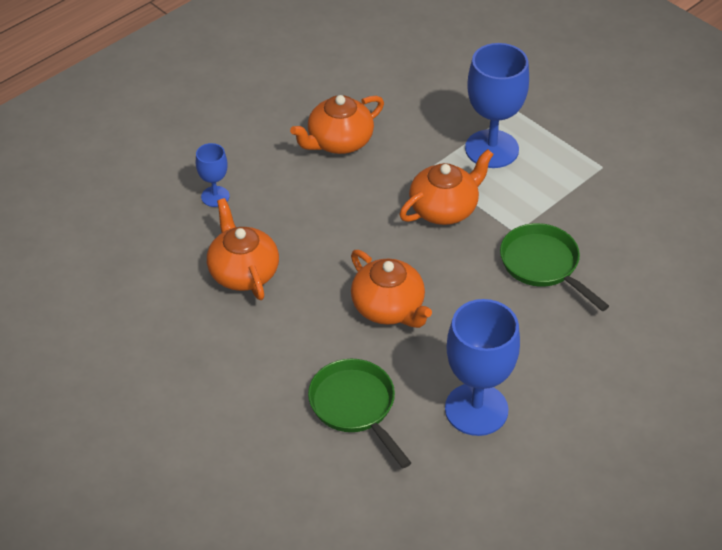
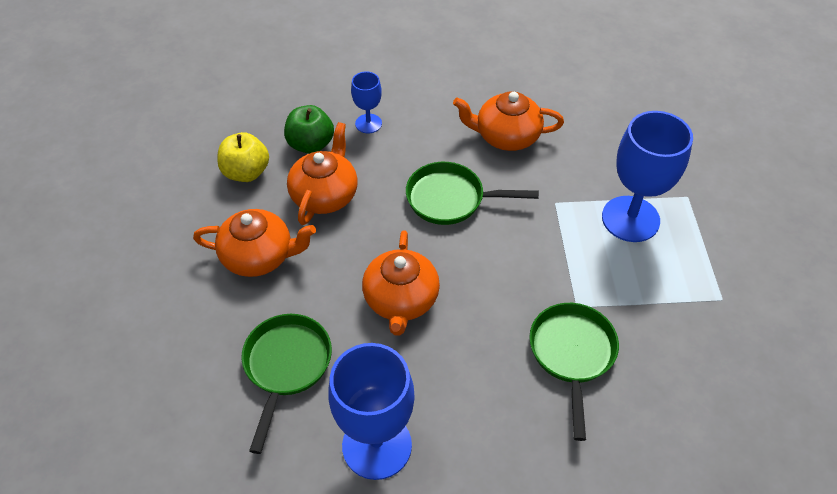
camera: 40 degrees right, 5 degrees up
orange teapot [400,149,494,225] -> orange teapot moved to [193,209,316,277]
none -> yellow apple [217,132,269,182]
none -> green apple [284,105,334,154]
none -> green pan [406,162,539,225]

